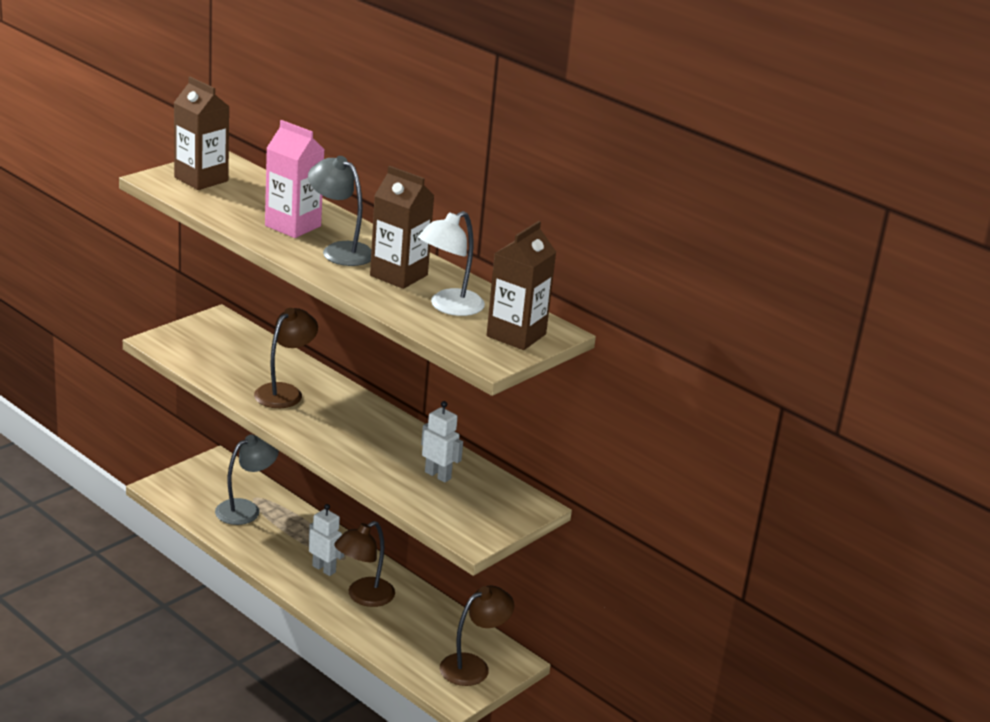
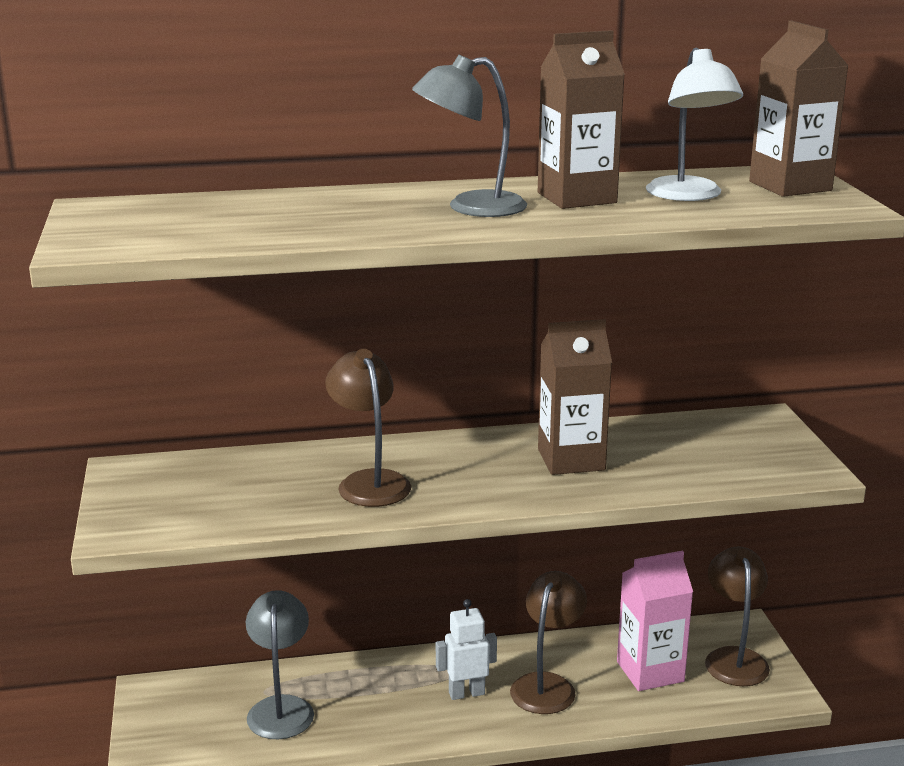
camera: 50 degrees left, 5 degrees down
brown carton [174,77,230,190] -> brown carton moved to [538,319,612,475]
pink carton [265,120,325,238] -> pink carton moved to [617,551,693,691]
brown lamp [334,521,395,607] -> brown lamp turned 150 degrees counterclockwise [510,571,587,714]
white robot [421,401,463,483] -> none

